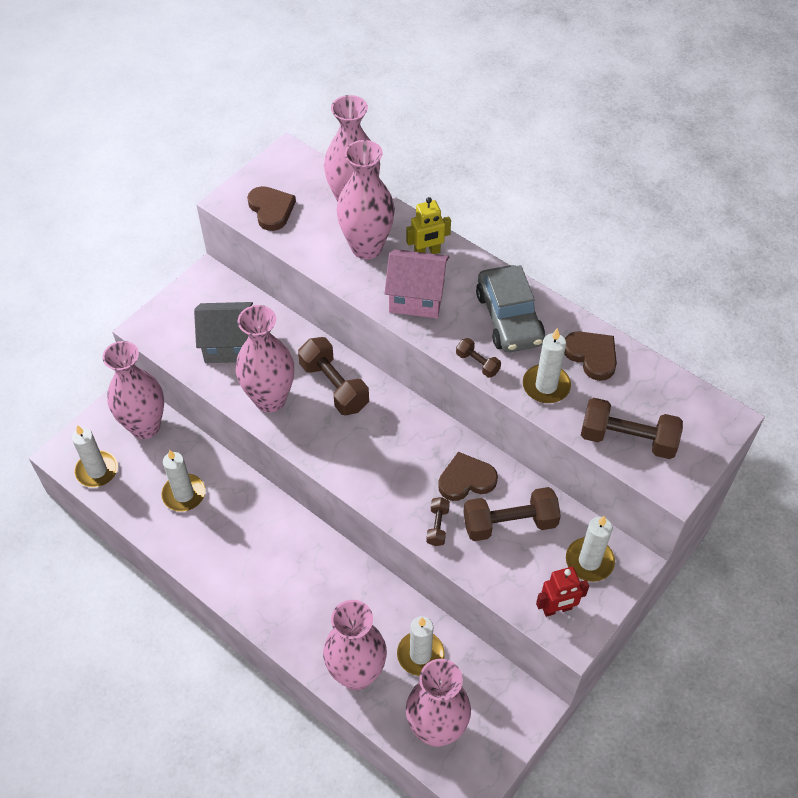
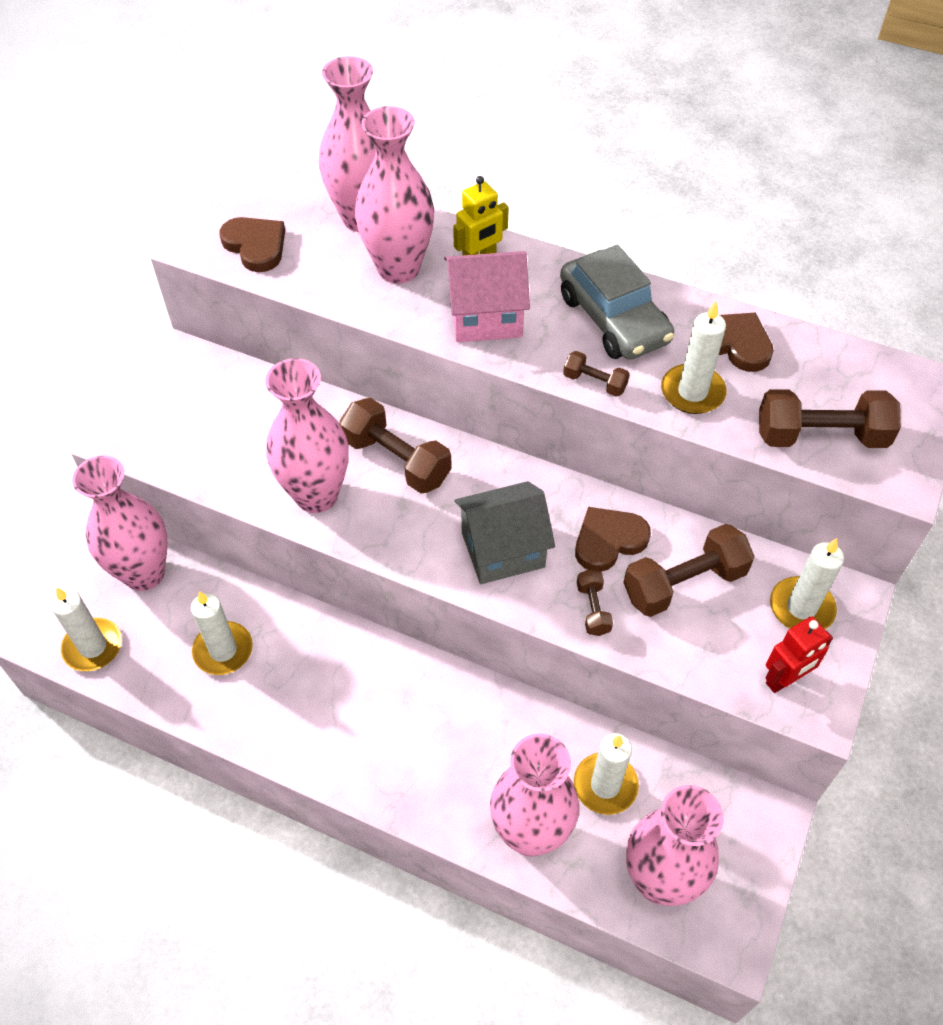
camera: 15 degrees left, 0 degrees up
grey house [194,302,253,363] -> grey house moved to [455,481,555,584]

